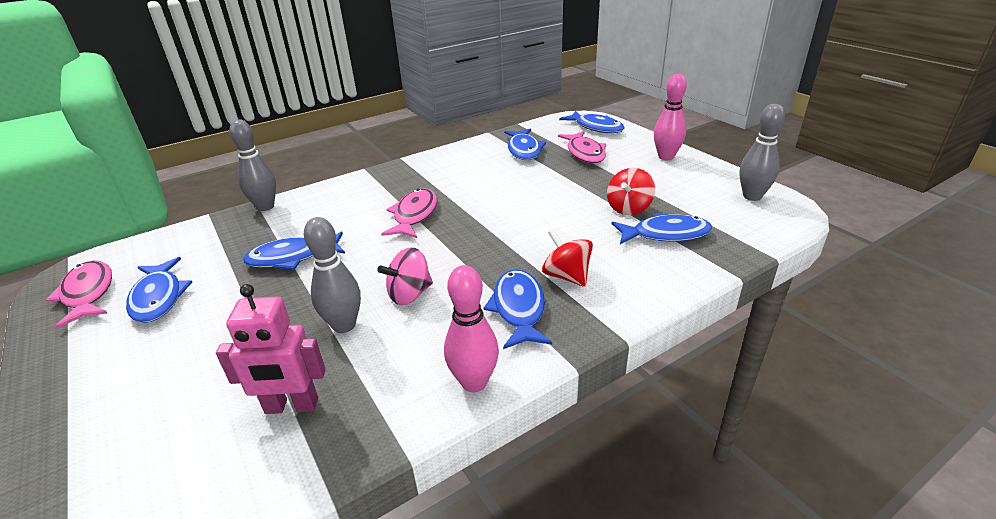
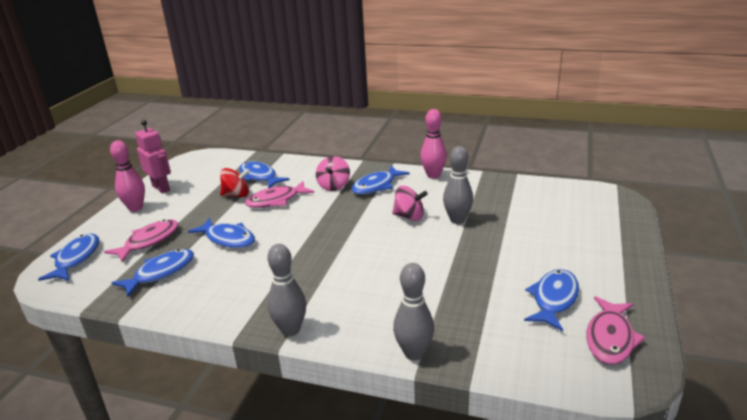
camera: 130 degrees left, 5 degrees down
pink robot [216,284,326,414] -> pink robot moved to [135,120,171,193]
blue fish [243,232,345,270] -> blue fish moved to [188,218,255,248]
pink fish [381,188,437,238] -> pink fish moved to [245,181,314,208]
red spinning top [542,229,593,287] -> pink spinning top [316,156,350,191]
grey bowling pin [739,104,785,201] -> grey bowling pin moved to [267,244,306,336]

